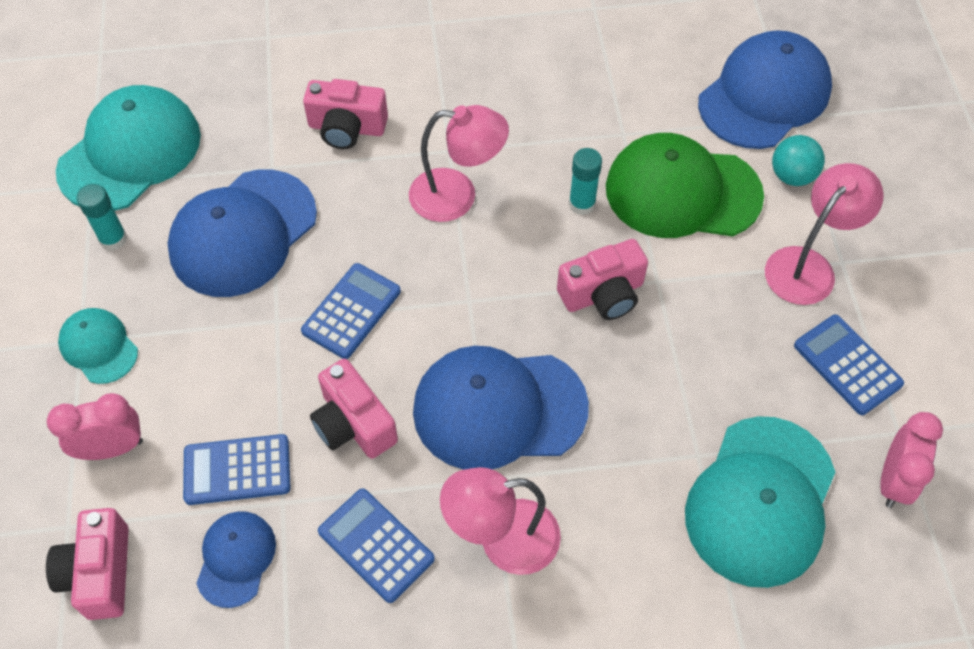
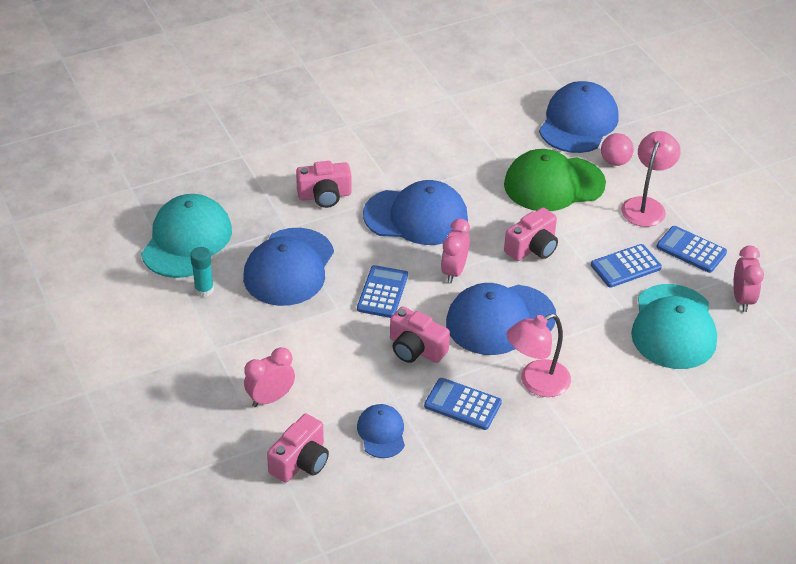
camera: 20 degrees left, 15 degrees down
pink camera [46,508,129,620] -> pink camera turned 120 degrees counterclockwise [267,414,329,483]
turquoise cap [58,308,138,384] -> none
blue calculator [183,434,291,505] -> blue calculator moved to [591,244,662,287]
pink lamp [409,105,509,222] -> blue cap [363,180,468,245]
turquoise glue stick [569,148,602,215] -> none
turquoise ball [772,135,825,186] -> pink ball [601,133,634,166]
none -> pink clock [441,218,470,283]

